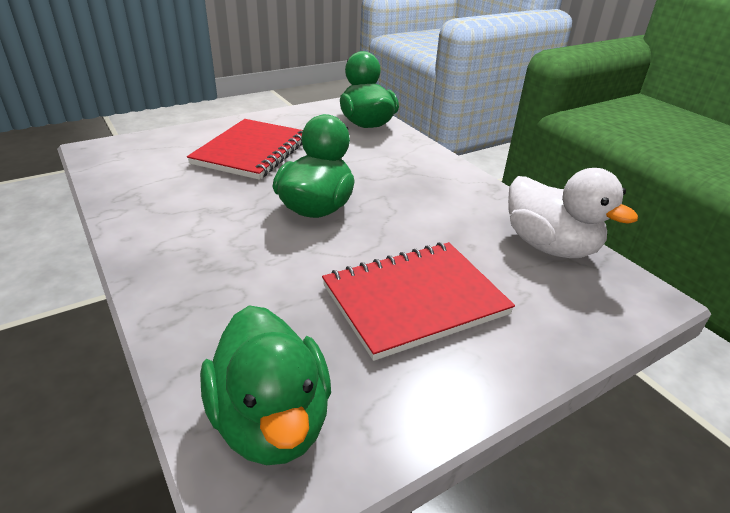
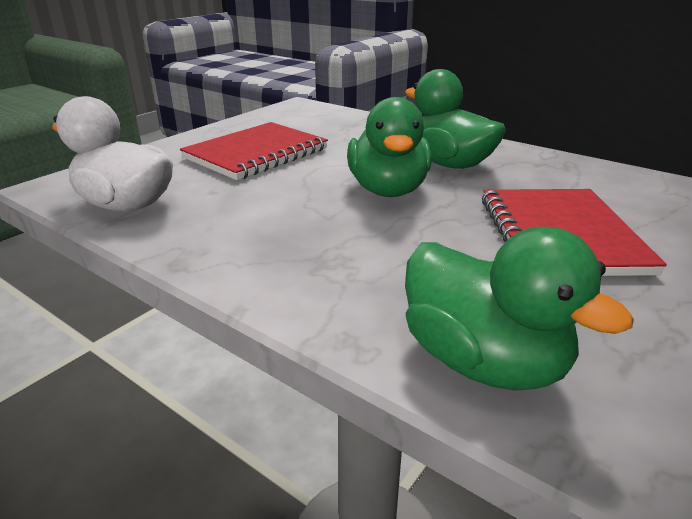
camera: 160 degrees right, 5 degrees down
green duck [200,305,331,465] -> green duck moved to [405,69,506,169]

